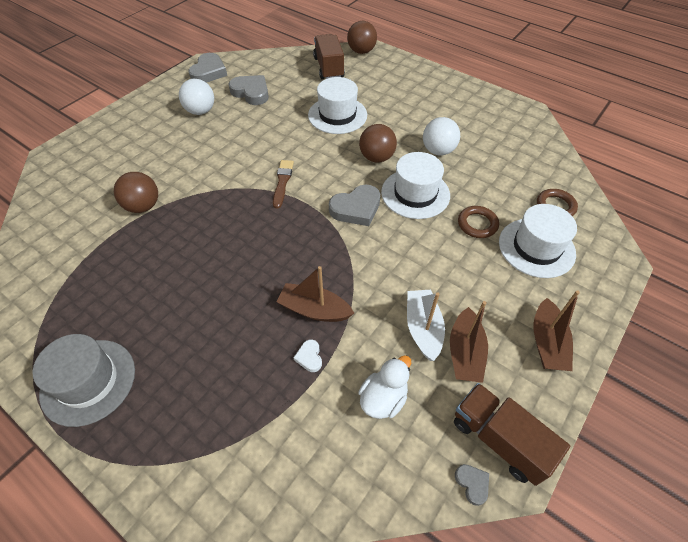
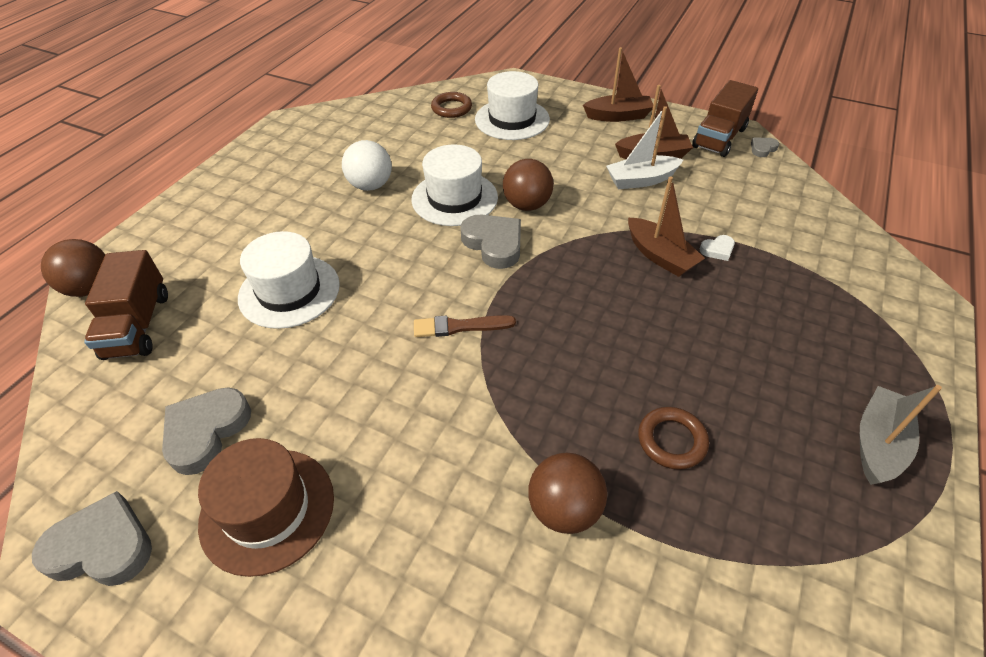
camera: 100 degrees left, 5 degrees down
grey hat [33,334,135,427] -> grey boat [860,385,942,485]
white ball [179,79,214,115] -> brown hat [198,438,334,577]
brown boat [277,266,354,322] -> brown boat turned 45 degrees counterclockwise [628,176,705,277]
brown truck [313,34,345,80] -> brown truck turned 75 degrees counterclockwise [84,250,168,360]
white duck [358,355,411,419] -> none
brown ball [359,124,397,162] -> brown ball moved to [503,159,554,211]
brown ring [458,206,499,238] -> brown ring moved to [638,407,709,470]

